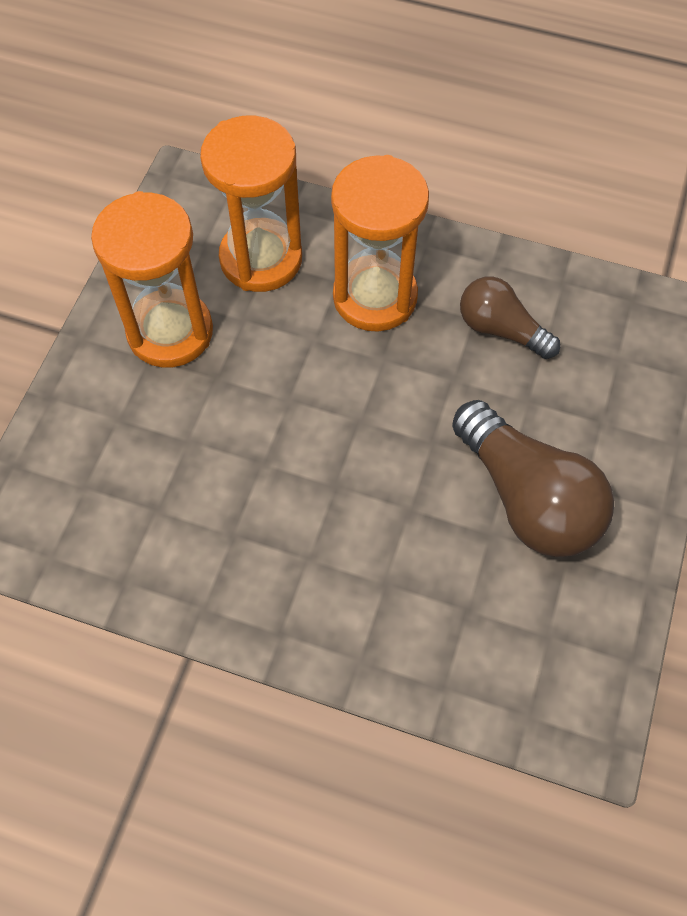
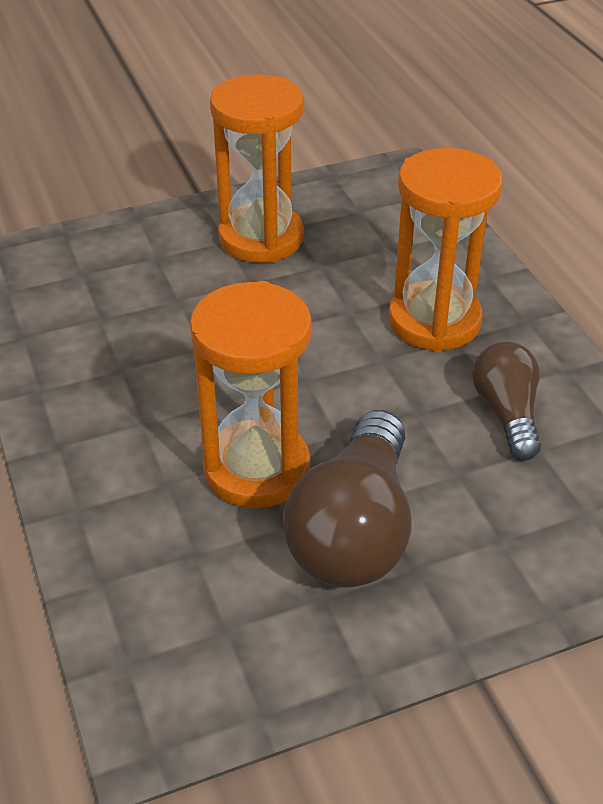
camera: 50 degrees right, 20 degrees down
orange hourglass [200,116,302,292] -> orange hourglass moved to [190,281,312,508]

